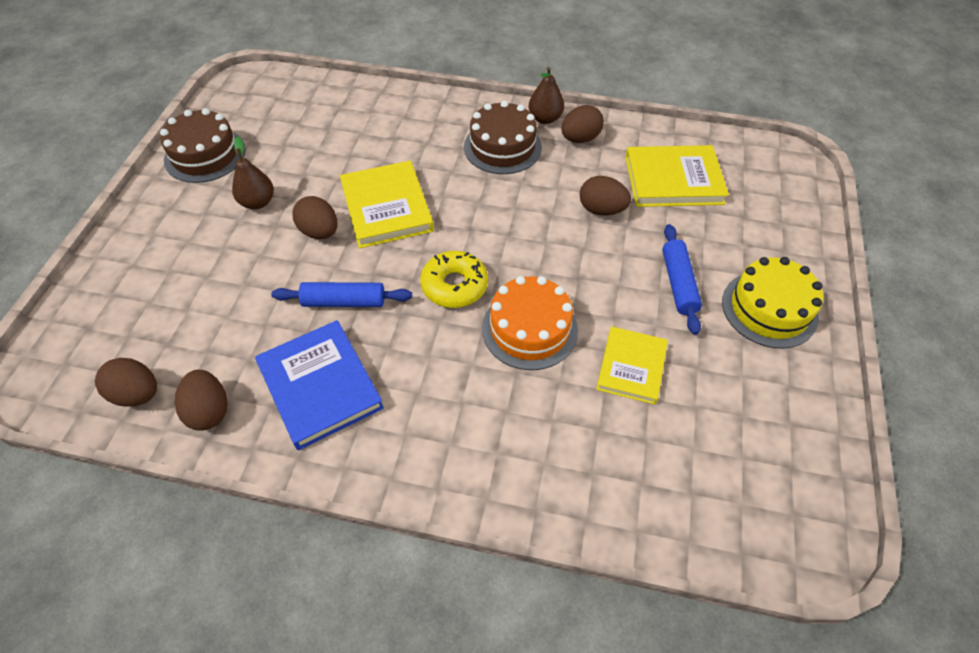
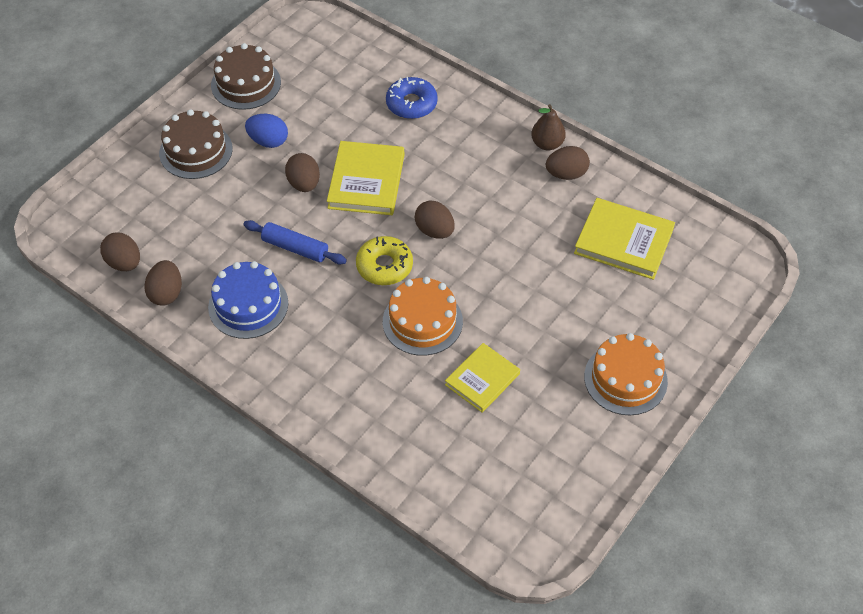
camera: 25 degrees right, 0 degrees up
brown pear [232,136,274,209] -> blue egg [245,114,288,148]
blue book [255,320,384,450] -> blue cake [208,261,288,339]
brown cake [464,100,542,174] -> brown cake moved to [159,109,233,179]
brown egg [580,176,631,215] -> brown egg moved to [415,201,455,239]
blue rolling pin [662,224,702,335] -> none
yellow cake [722,257,823,349] -> orange cake [584,333,668,415]
none -> blue donut [386,77,438,119]

